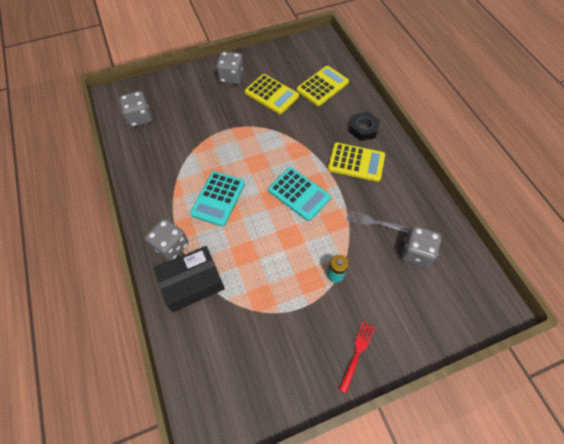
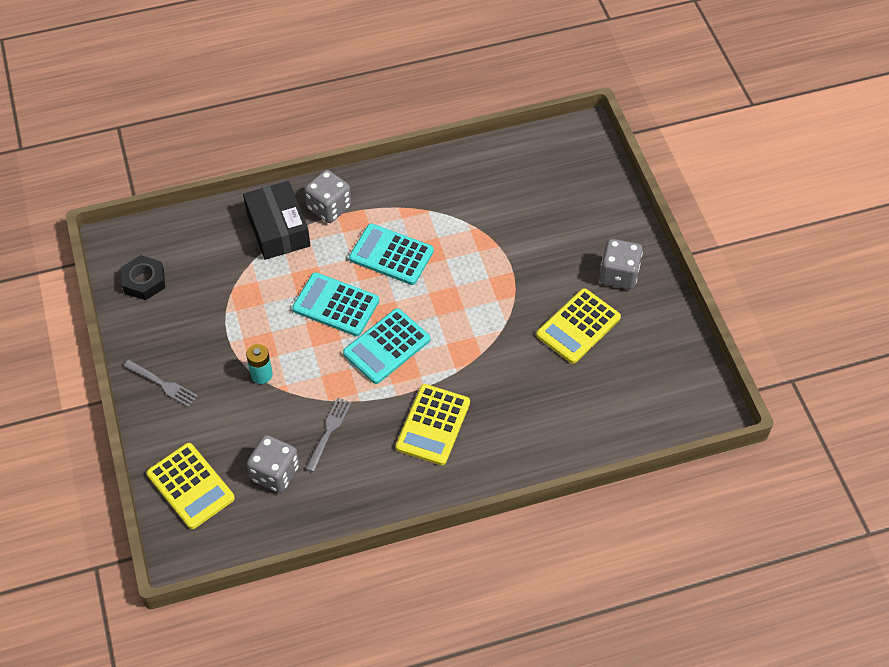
camera: 95 degrees right, 5 degrees down
grey dice [119,91,152,127] -> none
yellow calculator [297,66,349,106] -> yellow calculator moved to [147,443,235,529]
red fork [339,321,375,394] -> grey fork [123,360,198,407]
black nut [349,112,380,141] -> black nut moved to [121,255,165,300]
none -> turquoise calculator [292,272,379,336]

